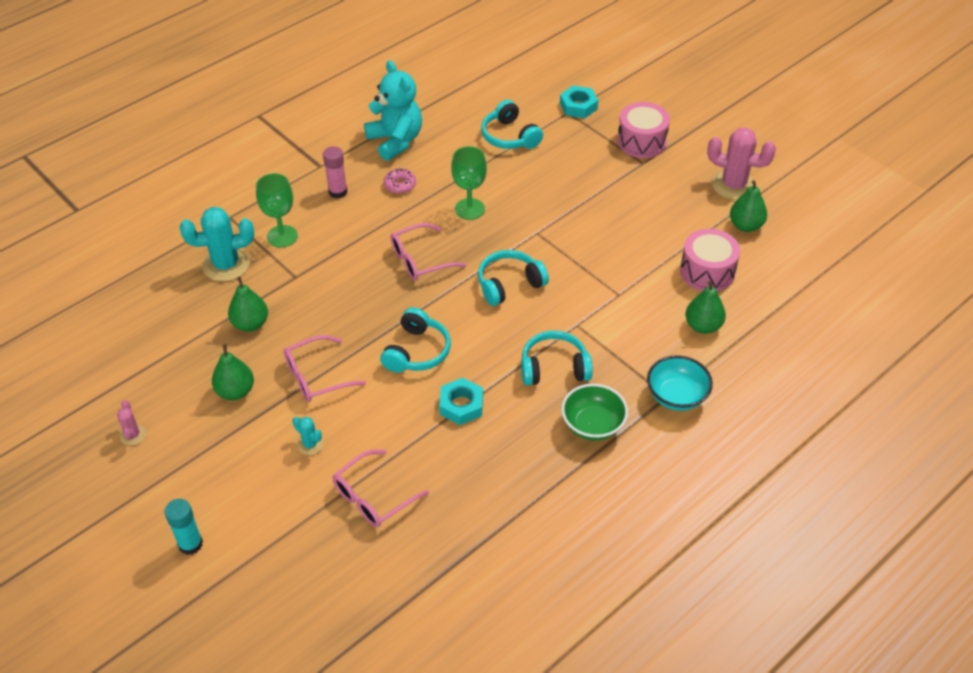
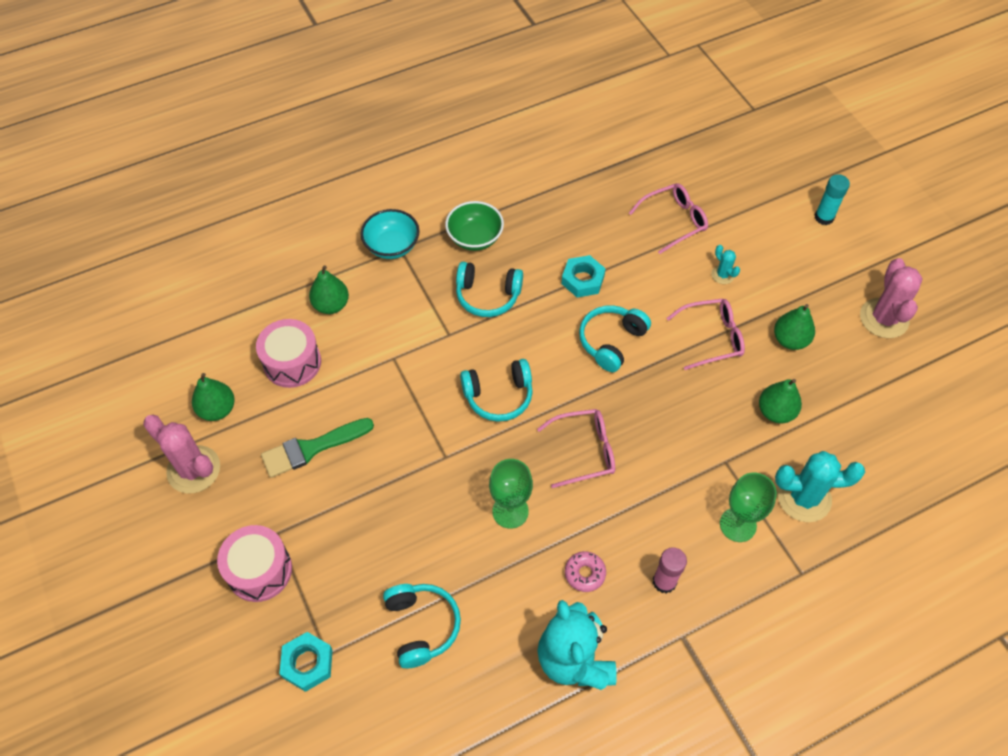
camera: 165 degrees left, 10 degrees up
pink cactus [117,400,146,446] -> pink cactus [860,258,922,338], size x2.04
none -> green brush [261,418,374,478]

